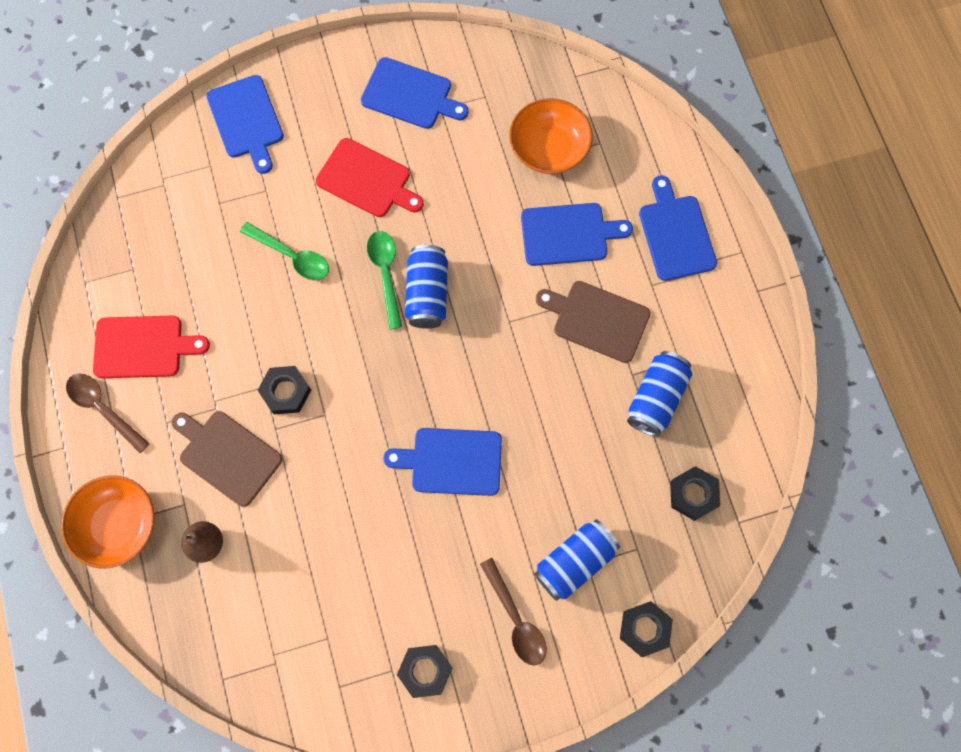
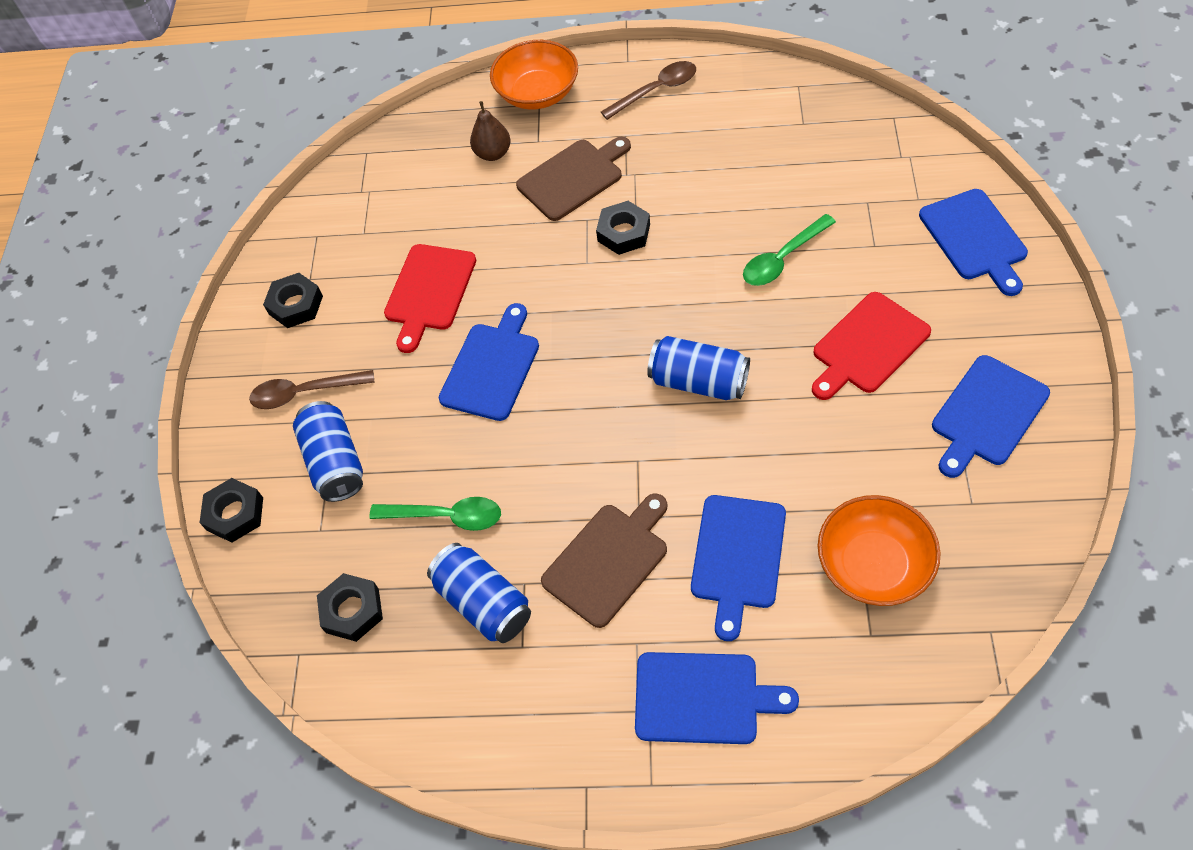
camera: 115 degrees right, 15 degrees down
red cutting board [93,316,210,378] -> red cutting board moved to [384,244,476,353]
blue cutting board [206,75,284,174] -> blue cutting board turned 105 degrees counterclockwise [919,189,1028,296]
green spoon [367,231,402,330] -> green spoon moved to [369,497,501,531]

